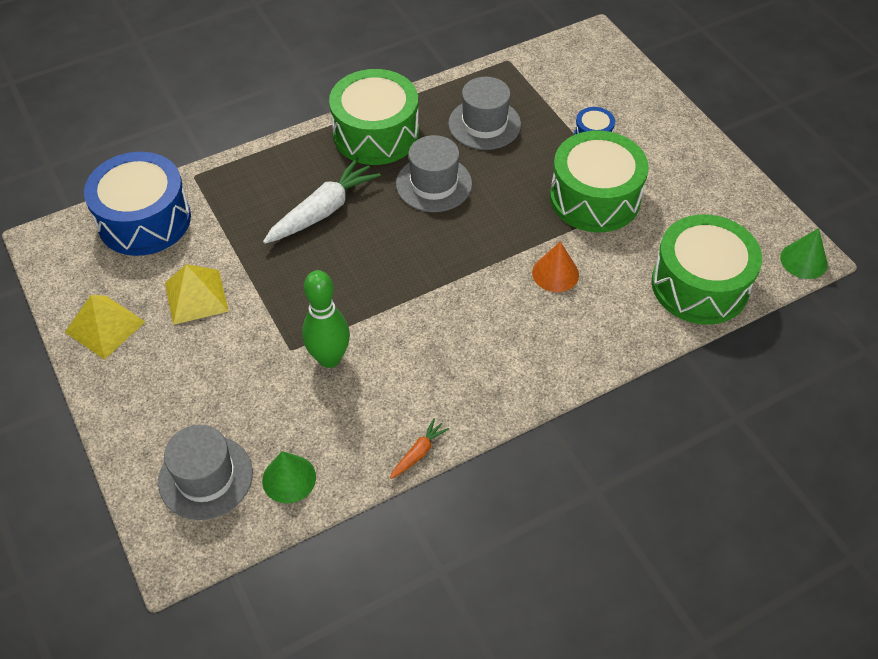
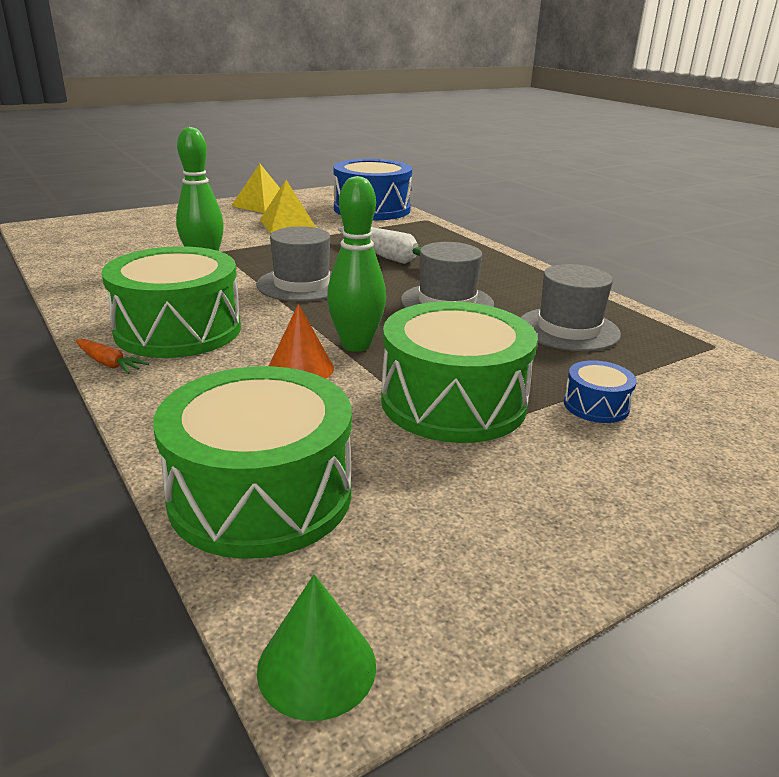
camera: 85 degrees right, 25 degrees down
grey hat [158,425,253,520] -> grey hat moved to [257,226,332,302]
green cone [262,451,316,503] -> none
green drum [329,69,419,165] -> green drum moved to [102,246,241,358]
orange carrot [390,418,449,479] -> orange carrot moved to [76,339,149,374]
none -> green bowling pin [327,176,386,352]

